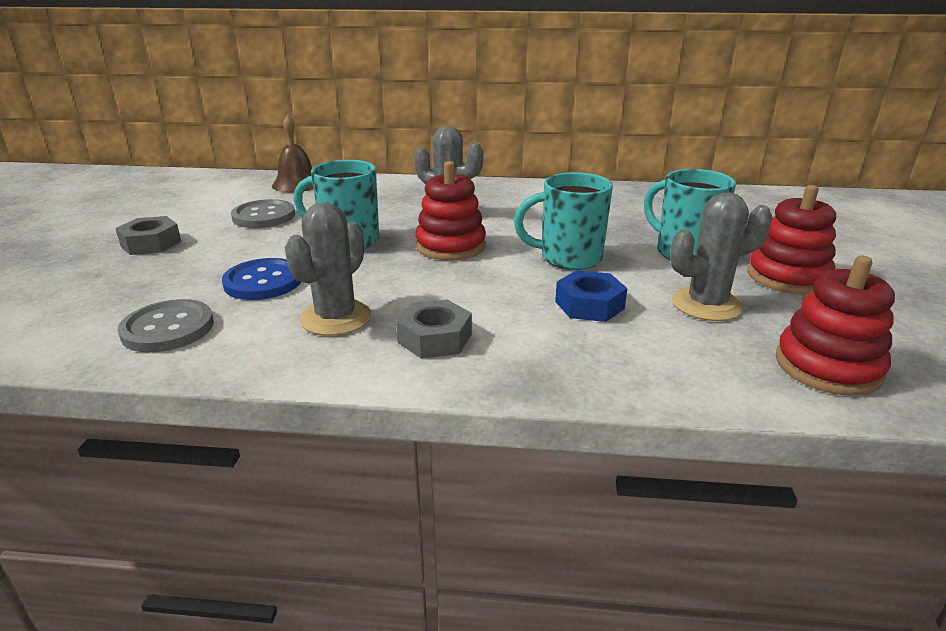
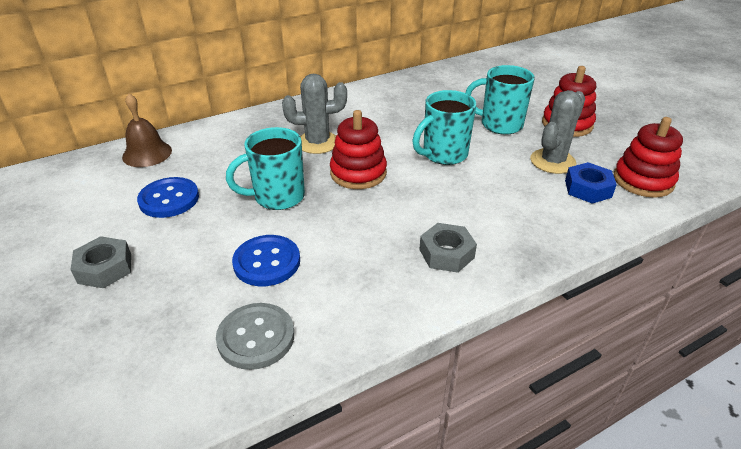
camera: 35 degrees left, 10 degrees up
grey button [231,199,295,228] -> blue button [137,177,199,218]
grey cactus [285,202,372,336] -> none
blue nut [555,270,627,322] -> blue nut moved to [565,162,617,204]

